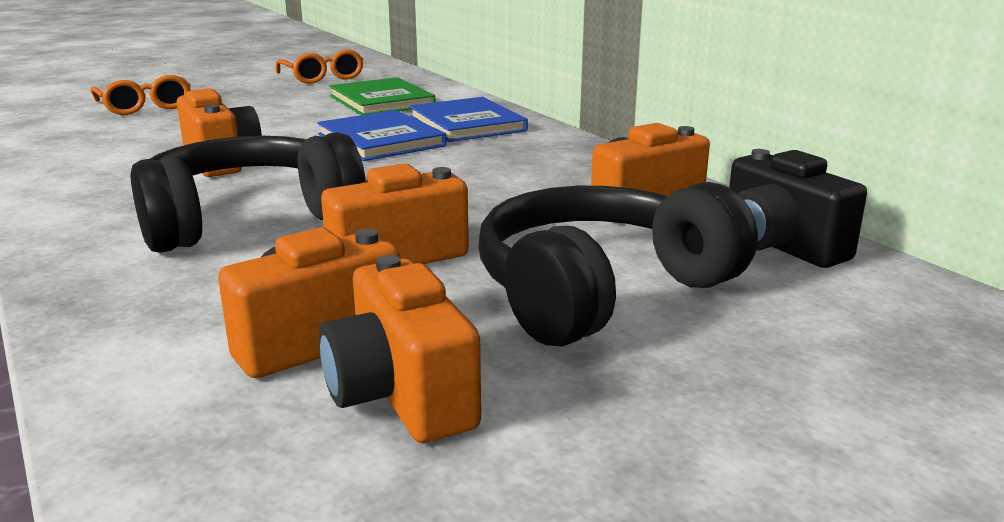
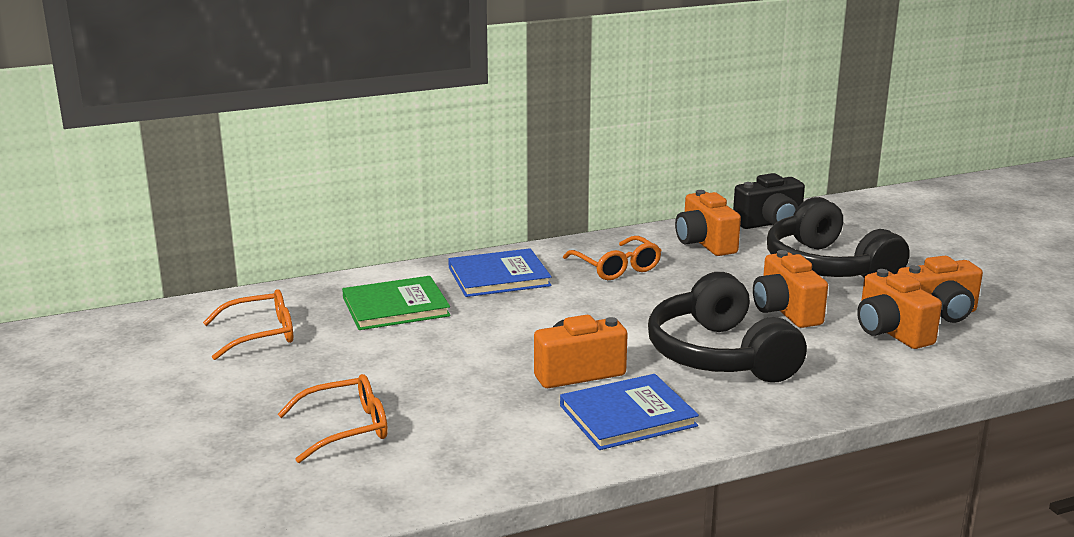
camera: 80 degrees left, 0 degrees up
blue book [317,110,447,161] -> blue book moved to [560,374,699,450]
none -> orange glasses [563,236,662,280]

